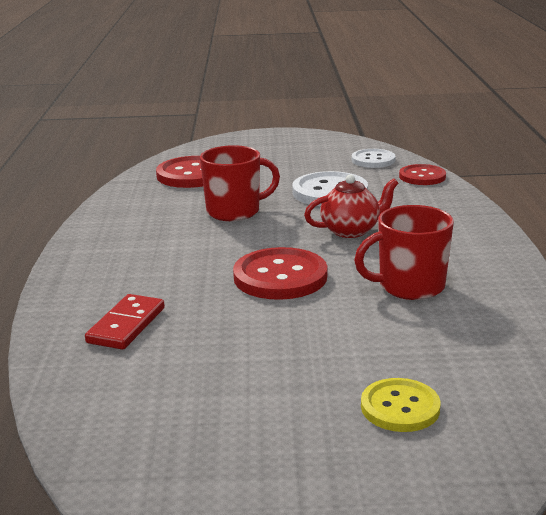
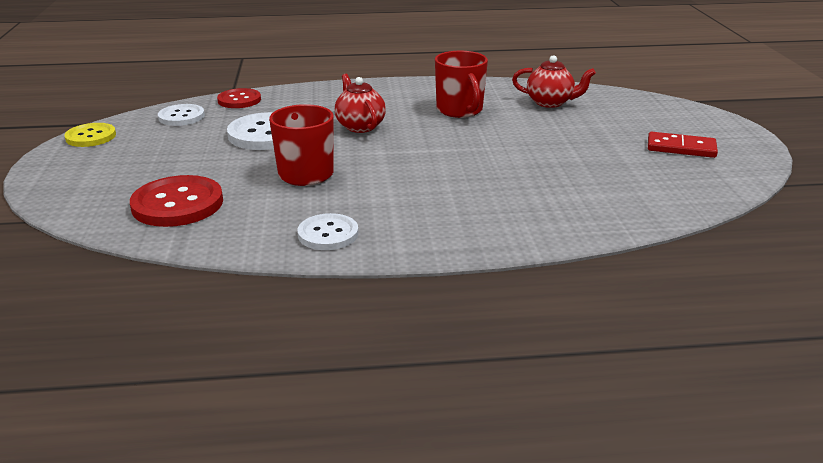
camera: 95 degrees left, 5 degrees up
red domino [85,294,165,350] -> red domino moved to [648,132,718,158]
red button [233,247,327,300] -> none
yellow button [361,378,441,432] -> yellow button moved to [64,123,116,147]
none -> white button [297,213,358,250]
none -> red teapot [512,55,596,108]

